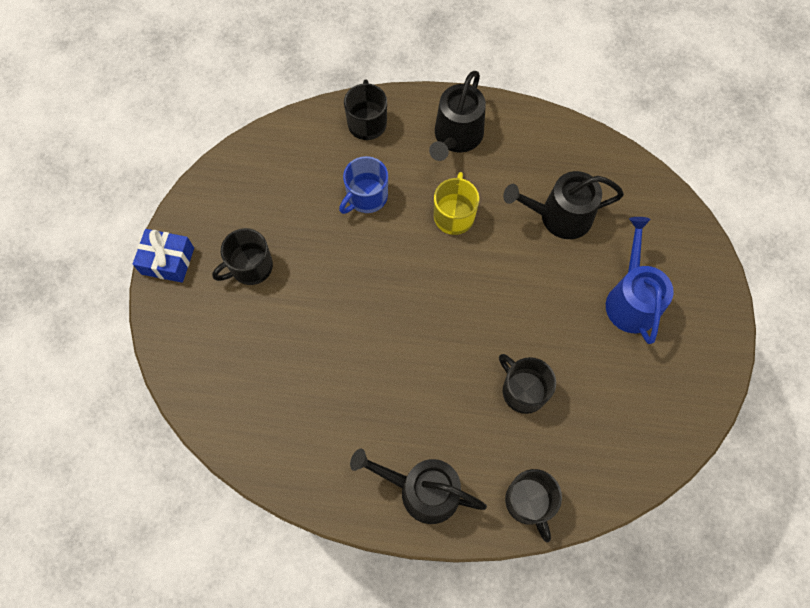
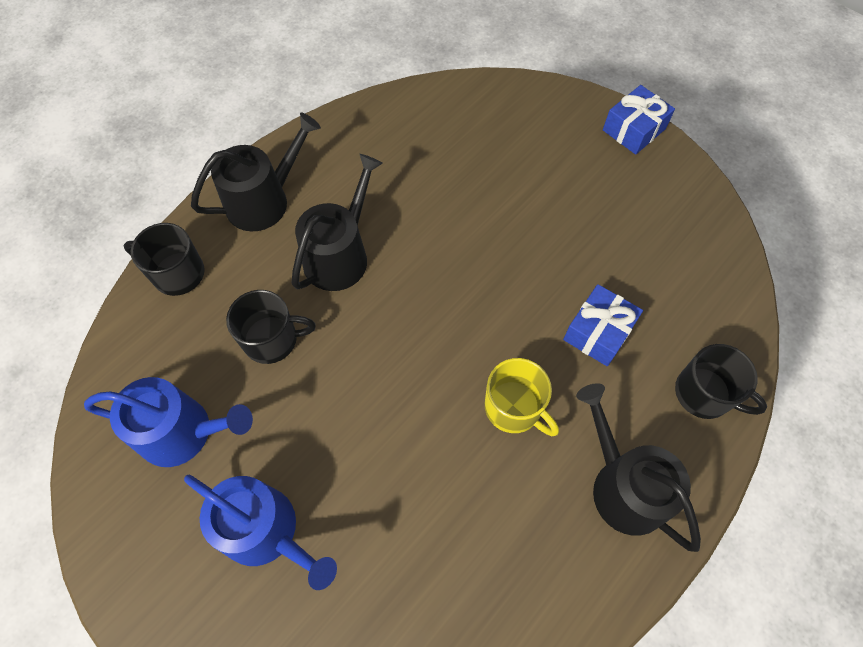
camera: 125 degrees right, 5 degrees down
black mug [212,228,273,285] -> none
blue mug [339,156,388,214] -> blue gift [563,284,643,366]
black watering can [503,171,624,239] -> black watering can moved to [292,154,383,291]
none -> blue watering can [84,377,253,467]

